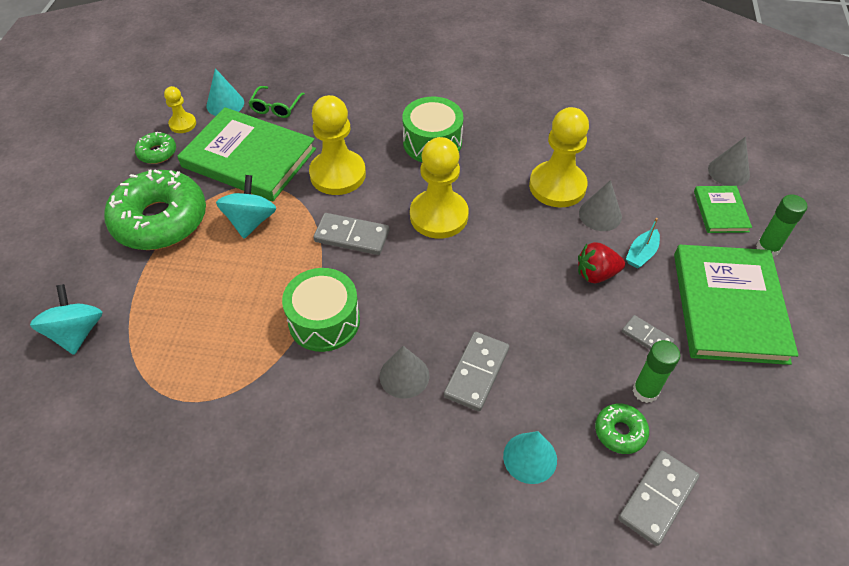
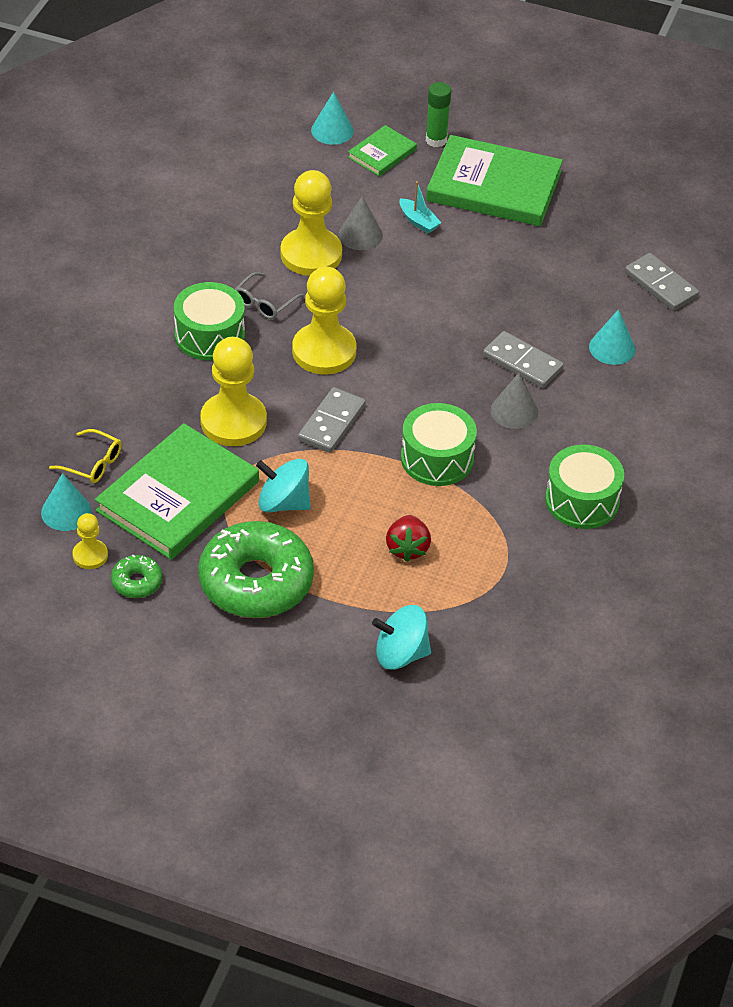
camera: 80 degrees left, 5 degrees down
green glasses [249,86,305,118] -> yellow glasses [49,429,122,483]
red strawberry [578,242,625,283] -> red strawberry moved to [386,515,431,562]
green donut [595,403,649,454] -> none
grey domino [622,315,675,349] -> none
green glue stick [633,340,680,403] -> none
green book [694,186,752,233] -> green book turned 60 degrees counterclockwise [348,125,417,176]
grey cone [708,137,750,187] -> turquoise cone [311,92,354,145]
none -> grey glasses [235,272,304,319]
none -> green drum [545,444,624,529]

